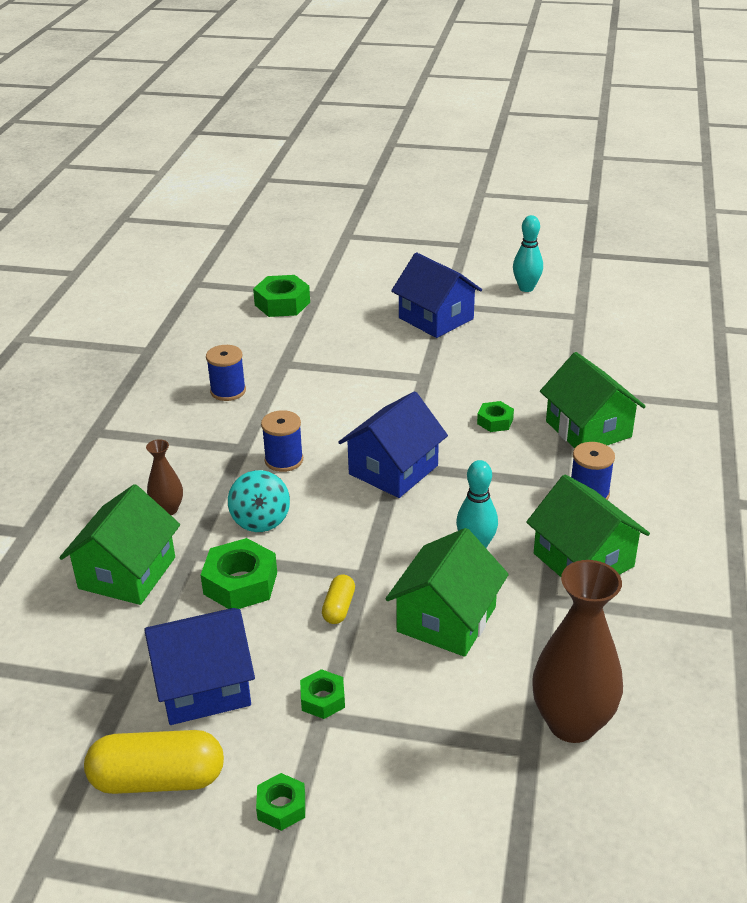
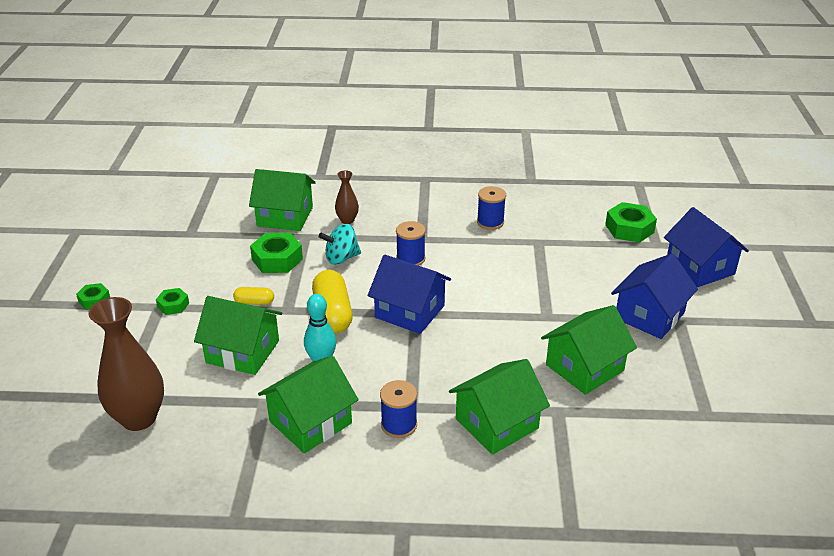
camera: 80 degrees right, 0 degrees up
yellow capsule [84,730,224,794] -> yellow capsule moved to [312,270,353,333]
blue house [144,608,255,725] -> blue house moved to [664,207,749,287]
green nut [477,401,514,432] -> none
turquoise bowling pin [513,215,543,292] -> none
none -> green house [541,305,637,395]

